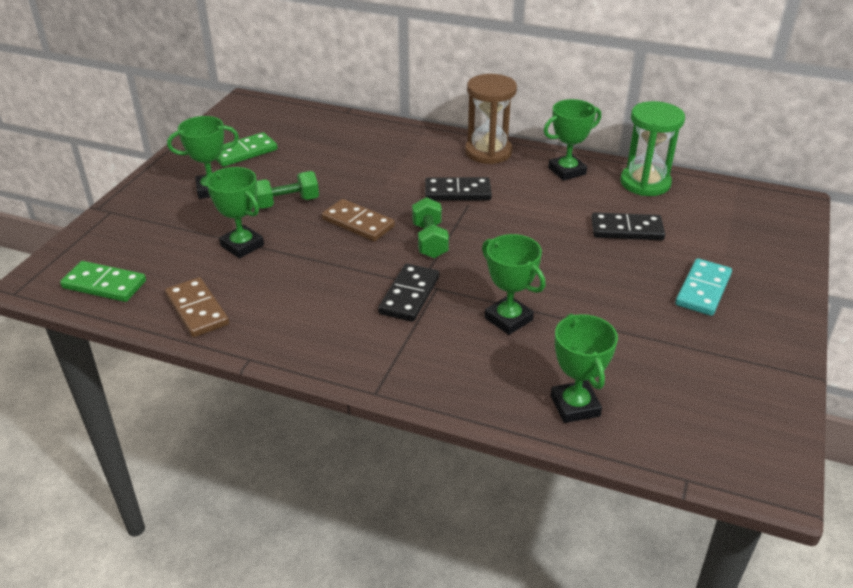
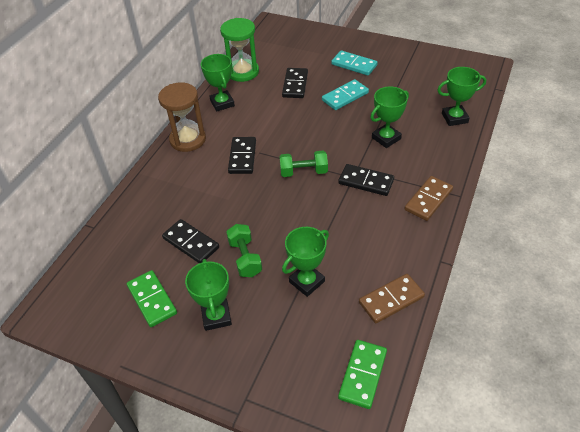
camera: 85 degrees left, 10 degrees up
brown domino [322,199,395,242] -> brown domino moved to [404,176,453,221]
none -> black domino [162,219,219,263]
none -> turquoise domino [322,79,369,110]

